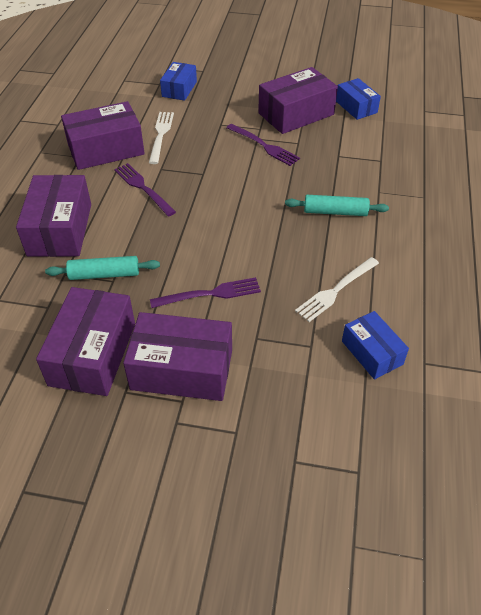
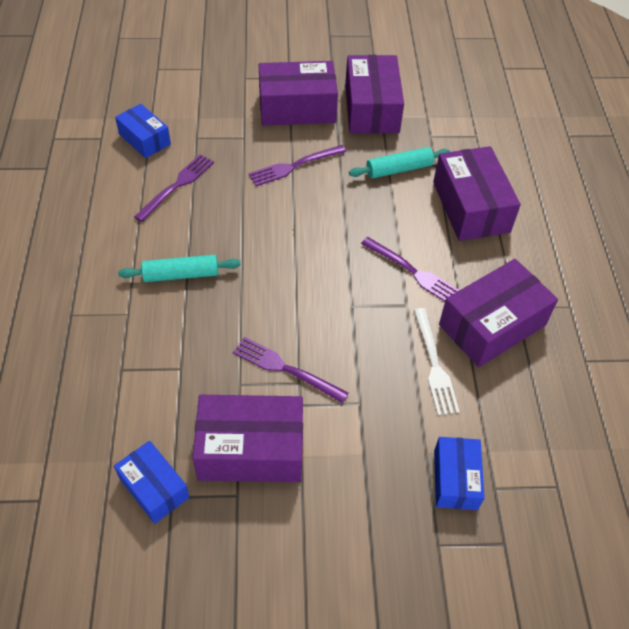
camera: 165 degrees right, 5 degrees up
purple box [258,67,338,134] -> purple box turned 45 degrees clockwise [192,395,303,482]
white fork [295,257,379,322] -> purple fork [134,154,214,222]

